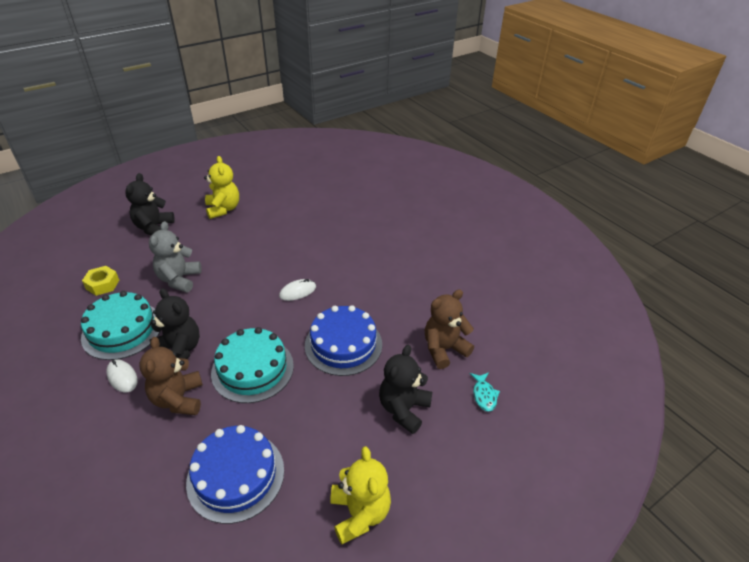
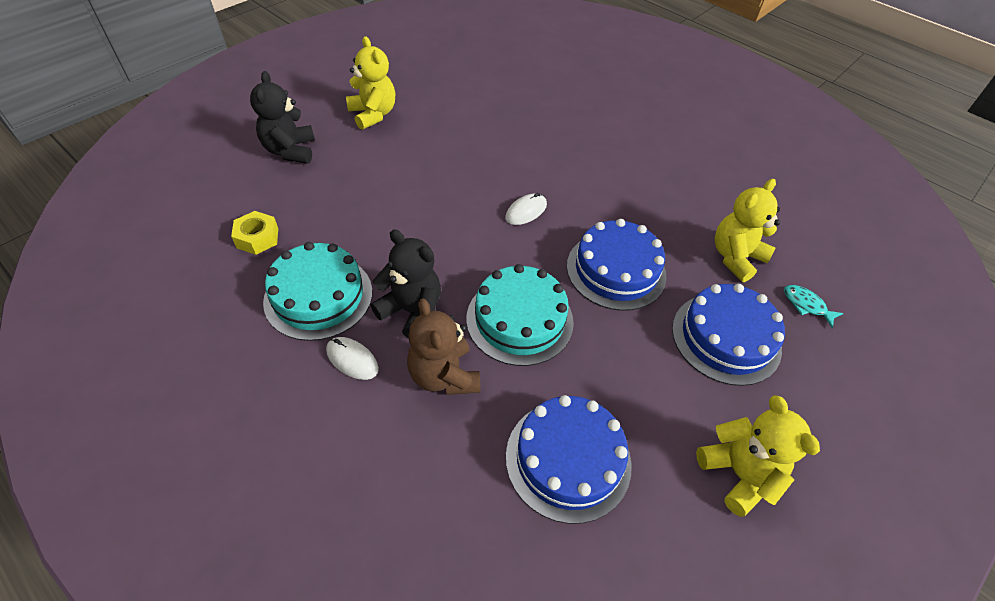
camera: 15 degrees left, 10 degrees up
grey teddy bear [149,221,201,293] -> none
black teddy bear [379,345,432,434] -> blue cake [672,284,785,386]
brown teddy bear [425,289,474,369] -> yellow teddy bear [715,179,780,282]
turquoise fish [470,372,500,412] -> turquoise fish turned 150 degrees clockwise [784,285,844,328]

